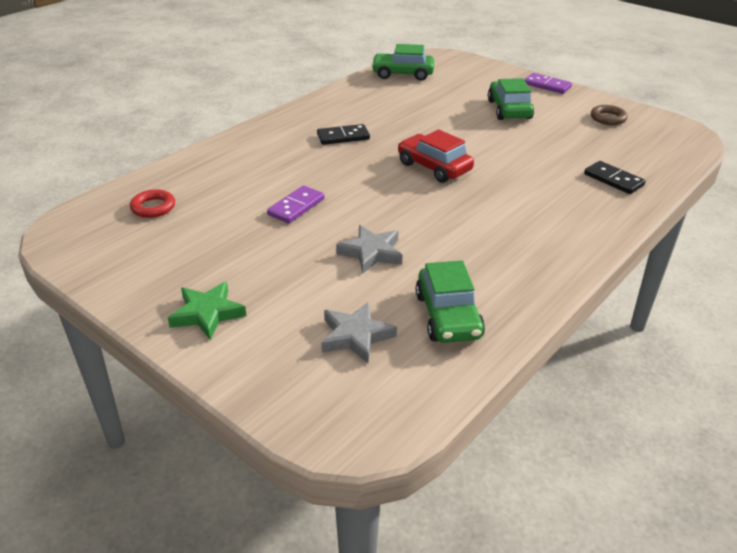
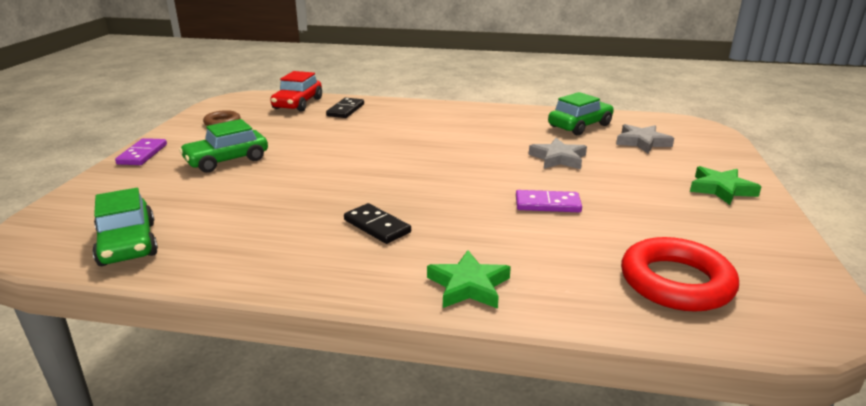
camera: 120 degrees left, 10 degrees down
red ring [130,189,175,218] -> red ring [621,237,739,312], size x1.84
red car [398,129,474,183] -> red car moved to [270,71,322,112]
none -> green star [427,250,511,309]

